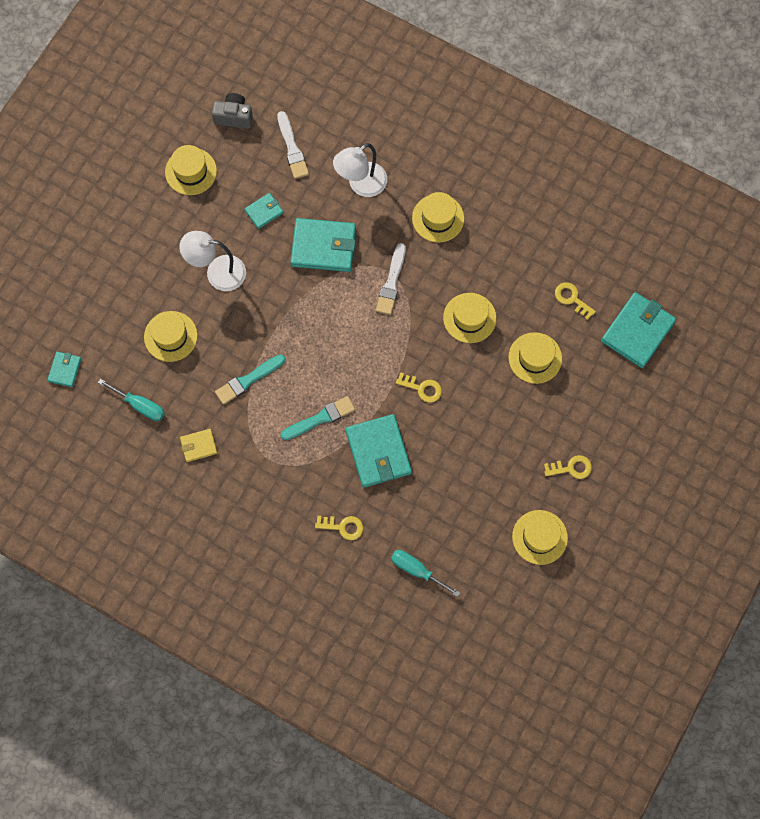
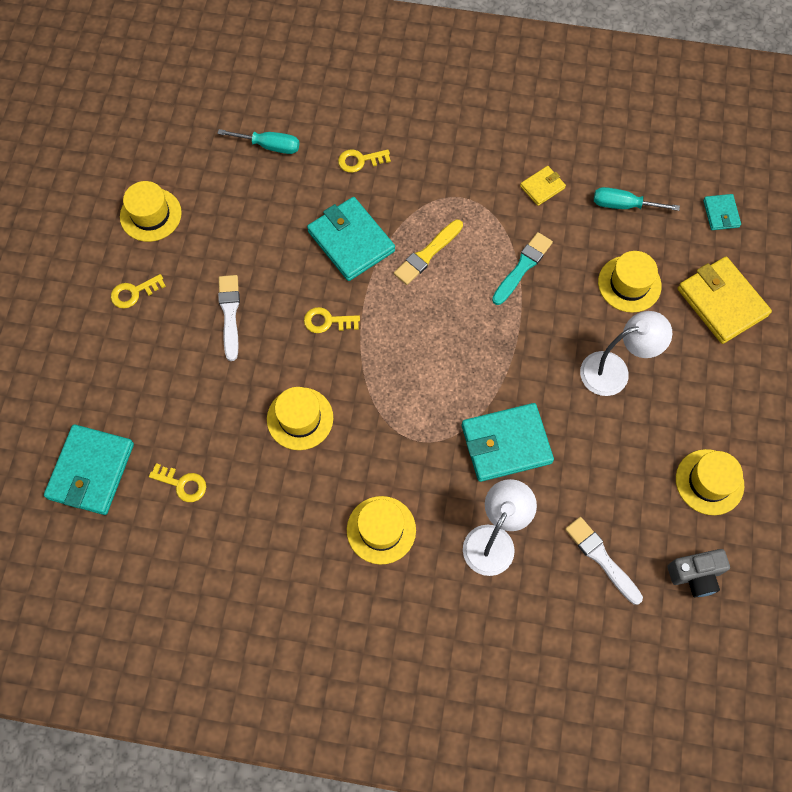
camera: 160 degrees right, 5 degrees down
turquoise wallet [245,193,283,229] -> none
turquoise brush [280,396,355,440] -> yellow brush [394,220,463,285]
white brush [376,243,406,315] -> white brush moved to [218,275,240,361]
yellow hat [508,332,562,384] -> none
none -> yellow wallet [678,257,772,344]

